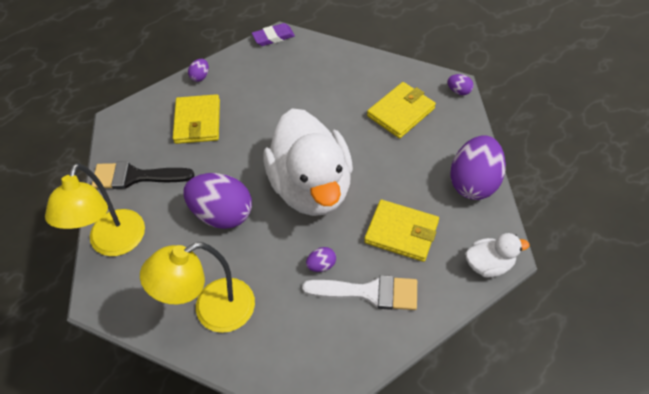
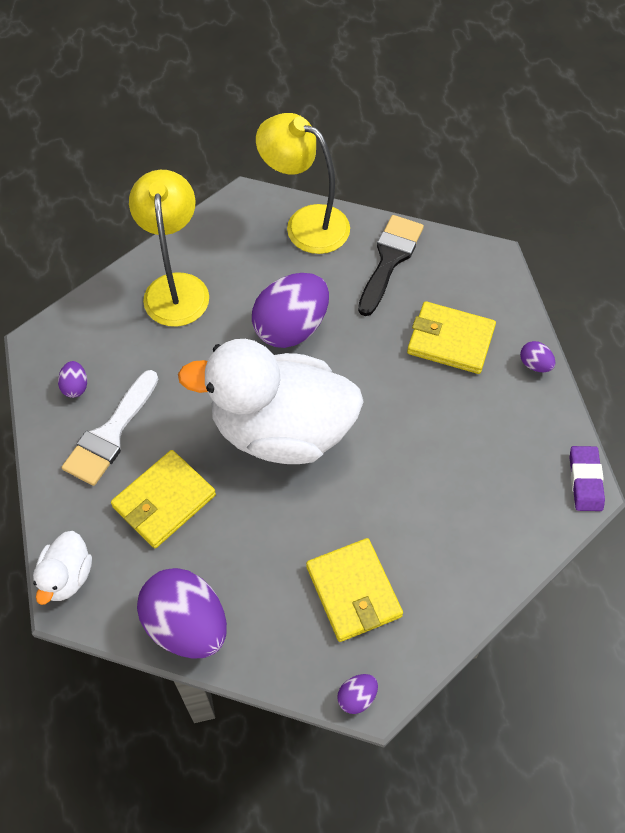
camera: 110 degrees right, 5 degrees up
purple egg [306,247,336,272] -> purple egg moved to [58,361,87,398]

